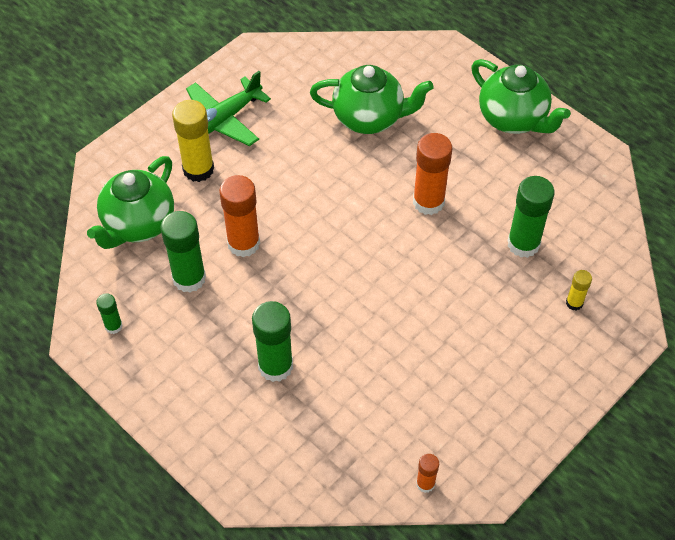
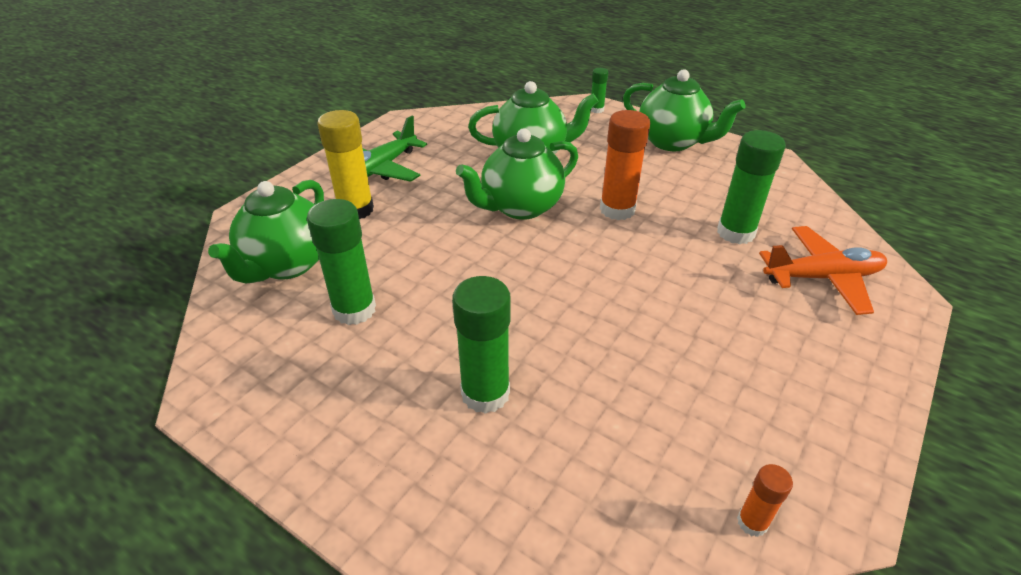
camera: 10 degrees left, 15 degrees down
green glue stick [96,293,123,334] -> green glue stick moved to [591,68,608,113]
orange glue stick [219,175,260,257] -> none
yellow glue stick [566,270,592,310] -> orange plane [759,226,887,315]
none -> green teapot [456,128,578,220]

